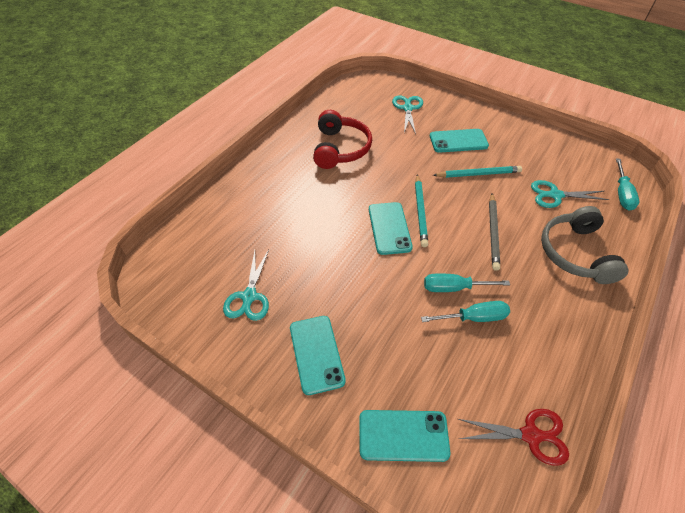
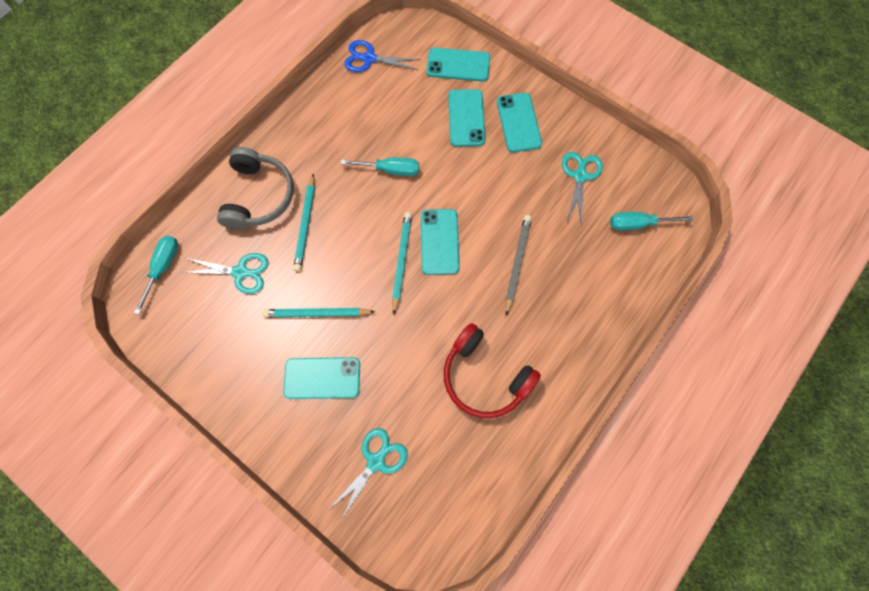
camera: 175 degrees left, 20 degrees up
red headphones [313,110,372,169] -> red headphones turned 60 degrees counterclockwise [444,323,541,418]
turquoise scissors [392,96,423,134] -> turquoise scissors turned 150 degrees counterclockwise [327,428,408,521]
turquoise screwdriver [421,301,510,322] -> turquoise screwdriver moved to [610,212,693,230]
red scissors [458,409,569,466] -> blue scissors [344,40,421,72]
grey pencil [489,193,500,271] -> grey pencil moved to [505,215,531,316]
none -> turquoise pencil [293,174,315,272]
none -> turquoise phone [448,89,486,147]

